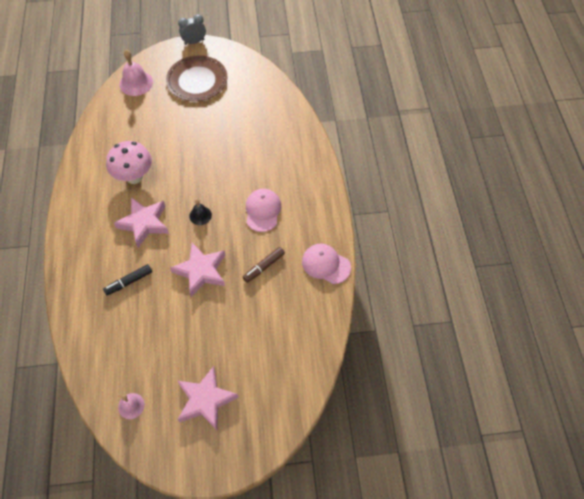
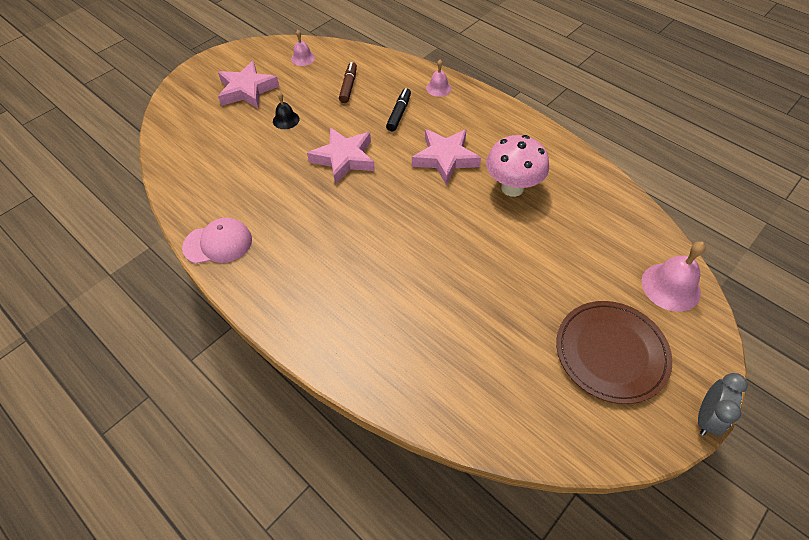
camera: 140 degrees right, 5 degrees down
black bell [189,199,212,225] -> black bell moved to [273,92,299,129]
brown marker [243,247,285,283] -> brown marker moved to [339,62,357,103]
pink cap [246,189,281,232] -> none
none -> pink bell [426,60,451,97]

